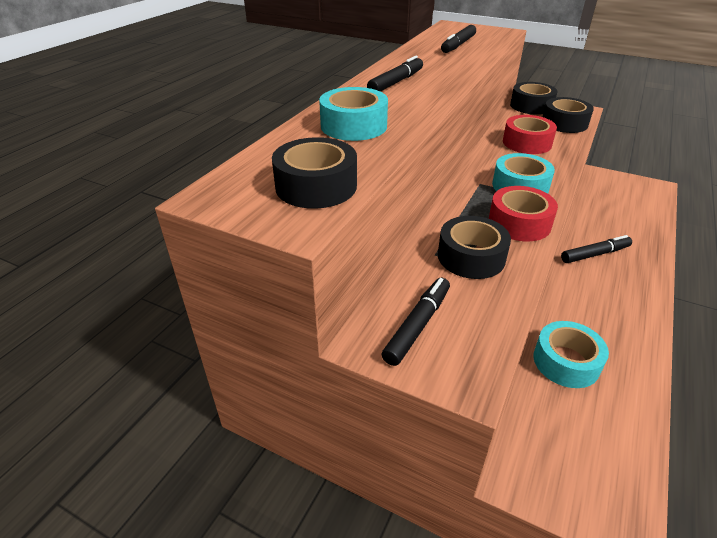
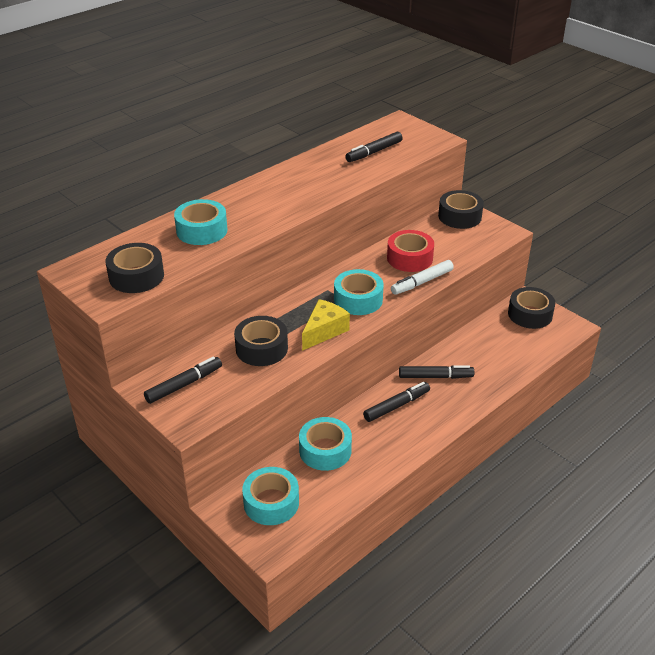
camera: 20 degrees right, 0 degrees up
black marker [367,56,423,92] -> black marker moved to [363,382,430,422]
red tape [489,186,558,241] -> yellow cheese [302,299,350,351]
black tape [543,97,594,133] -> black tape moved to [508,287,555,329]
none -> turquoise tape [242,467,299,525]
none -> white marker [391,260,454,295]

